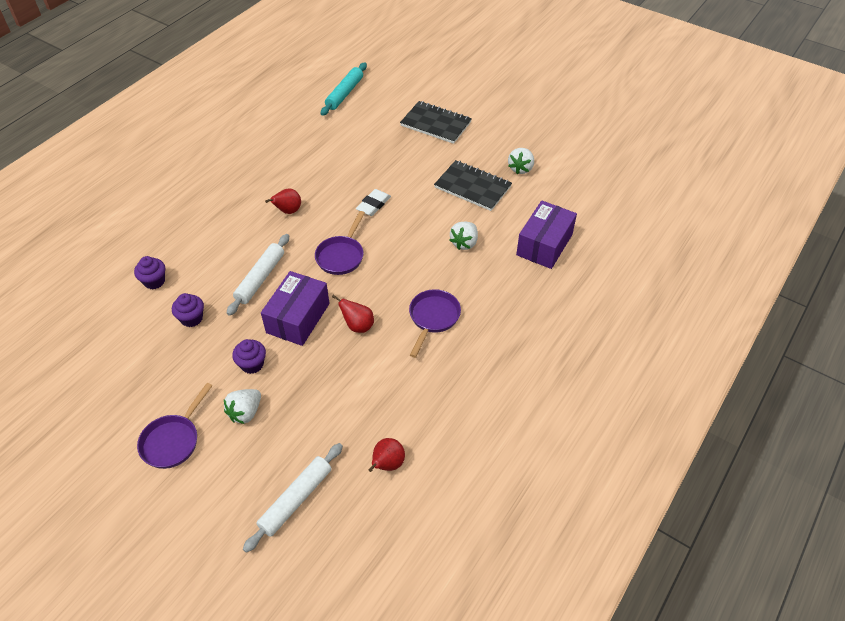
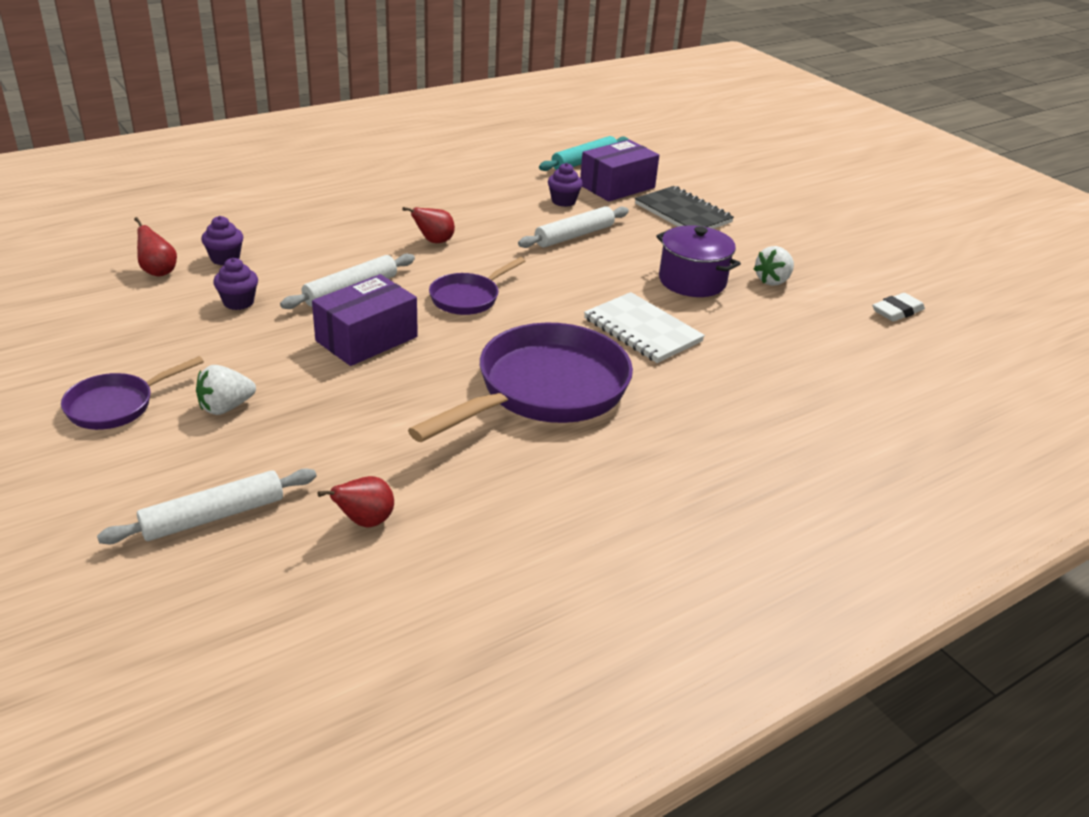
camera: 20 degrees right, 15 degrees down
purple cupcake [232,339,266,374] -> purple cupcake moved to [548,163,583,207]
red pear [332,295,374,333] -> red pear moved to [134,217,177,277]
white eraser [356,189,391,216] -> white eraser moved to [872,293,925,322]
purple pan [409,289,461,358] -> purple pan [408,323,633,442], size x1.96
black notebook [434,160,512,211] -> purple pot [656,226,741,297]
white strawberry [450,222,478,250] -> white notebook [584,292,705,363]
purple box [516,201,577,269] -> purple box moved to [580,140,659,202]
none -> white rolling pin [518,206,629,248]

